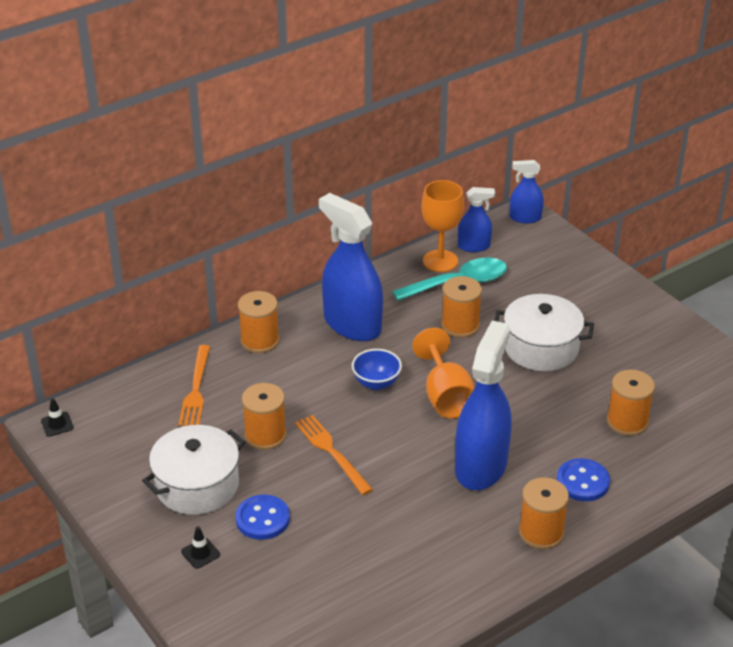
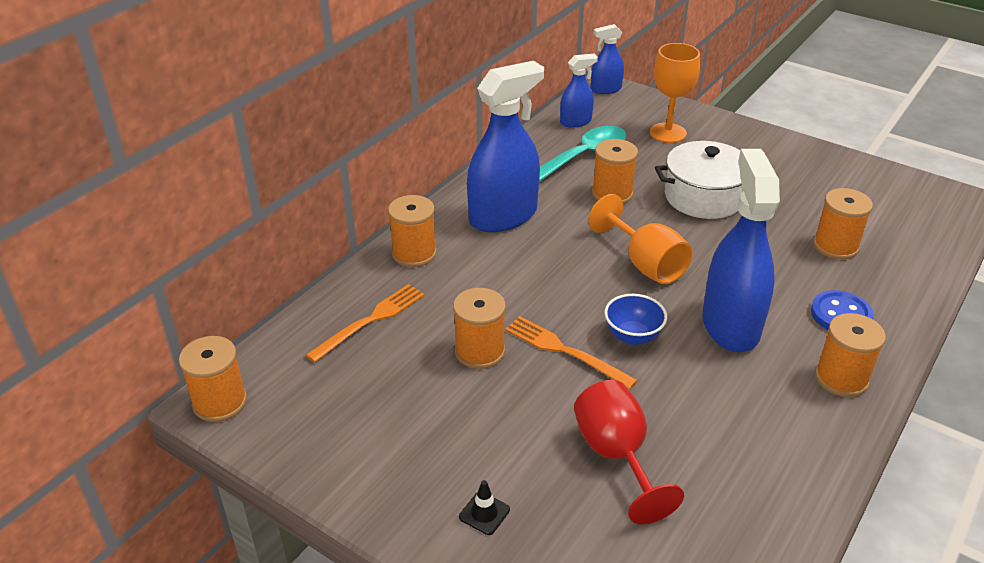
camera: 20 degrees left, 0 degrees up
black traffic cone [41,398,74,437] -> orange spool [179,336,247,422]
white pot [142,425,246,515] -> none
orange fork [178,345,210,426] -> orange fork turned 120 degrees counterclockwise [306,284,425,363]
blue button [235,495,290,540] -> none
blue spray bottle [319,193,383,341] -> blue spray bottle turned 120 degrees clockwise [467,61,544,232]
blue bowl [352,349,402,390] -> blue bowl moved to [605,294,667,345]
orange goblet [421,180,464,272] -> orange goblet moved to [650,43,700,143]
none -> red goblet [574,380,684,524]

